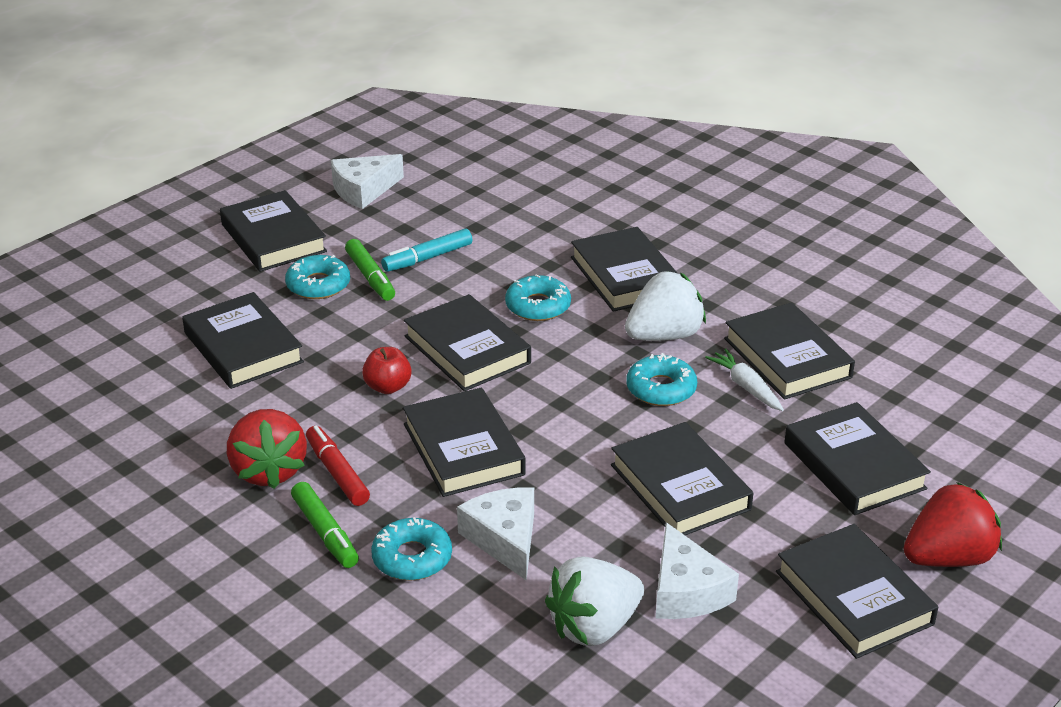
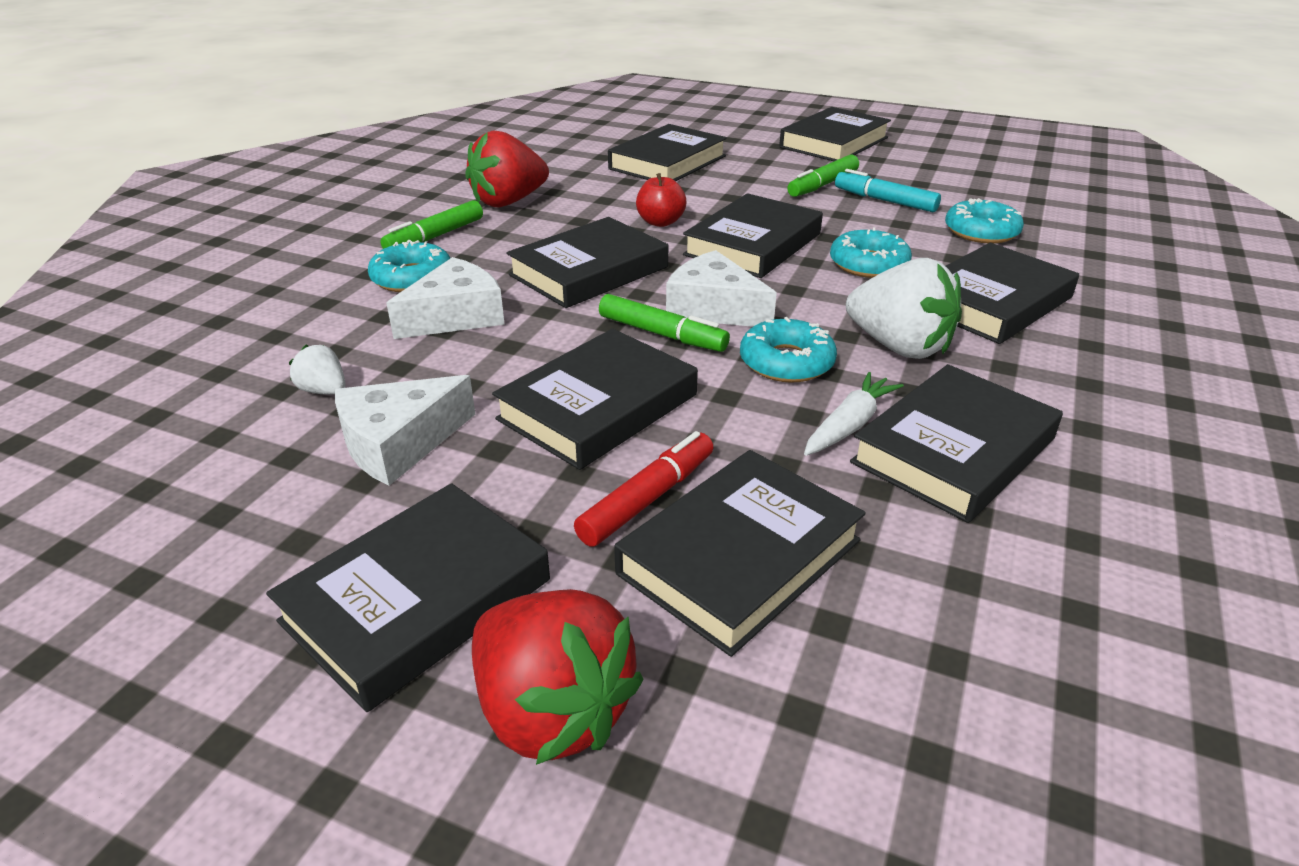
camera: 70 degrees right, 0 degrees up
turquoise donut [285,255,350,299] -> turquoise donut moved to [945,198,1024,243]
red marker [306,425,370,506] -> red marker moved to [574,431,714,547]
white cheese [331,154,404,209] -> white cheese moved to [666,250,777,327]
white strawberry [545,556,644,646] -> white strawberry [289,345,346,395], size x0.48
none -> green marker [599,294,730,352]

